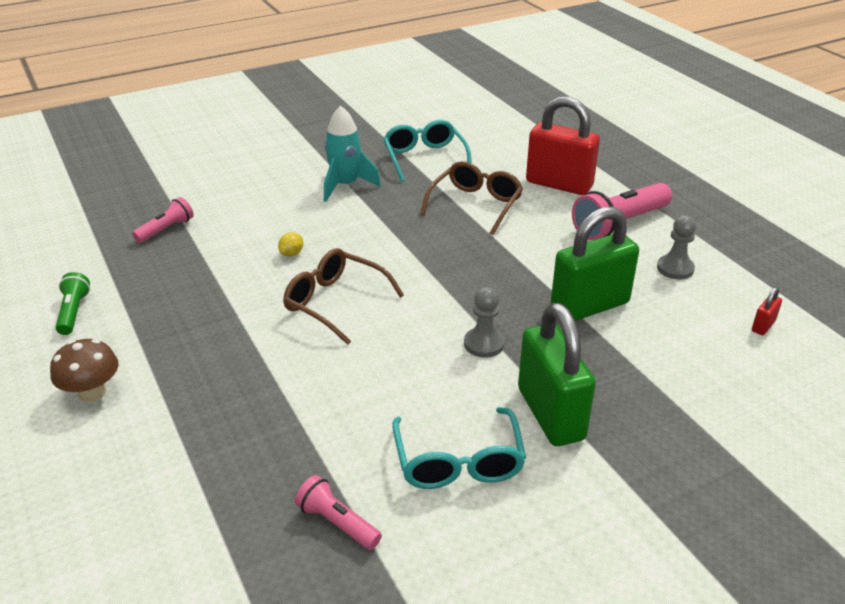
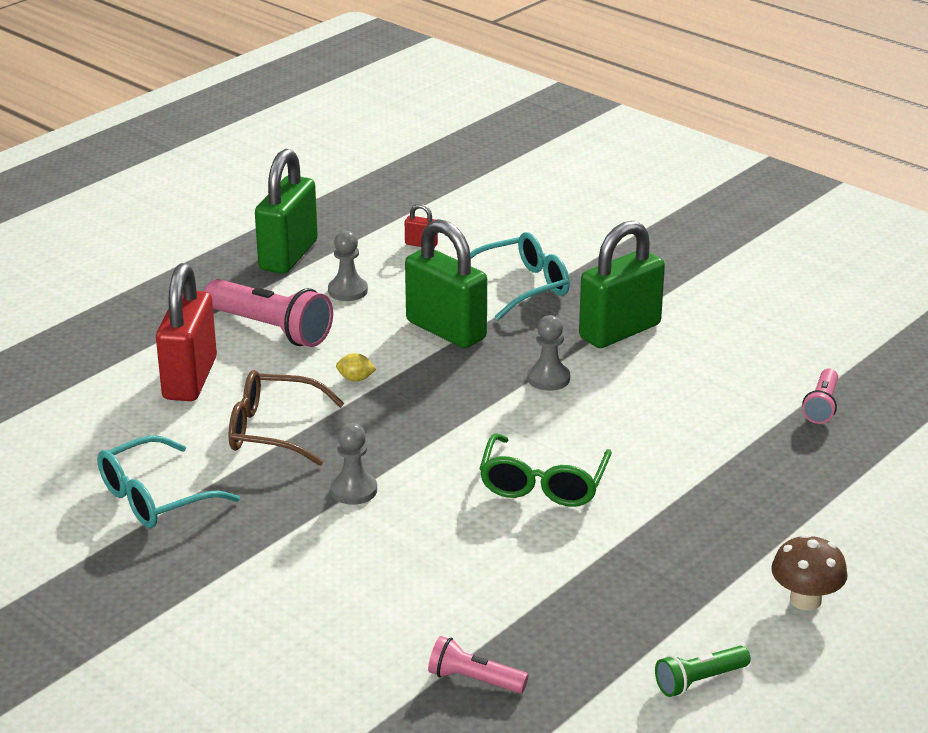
camera: 110 degrees left, 5 degrees down
yellow lemon [278,232,303,256] -> yellow lemon moved to [336,353,376,382]
brown glasses [283,248,404,345] -> green glasses [479,433,612,507]
turquoise rocket [324,106,381,202] -> none
turquoise glasses [392,407,526,489] -> turquoise glasses moved to [470,232,570,320]
none -> green padlock [255,149,318,274]
none -> grey pawn [330,423,377,505]

